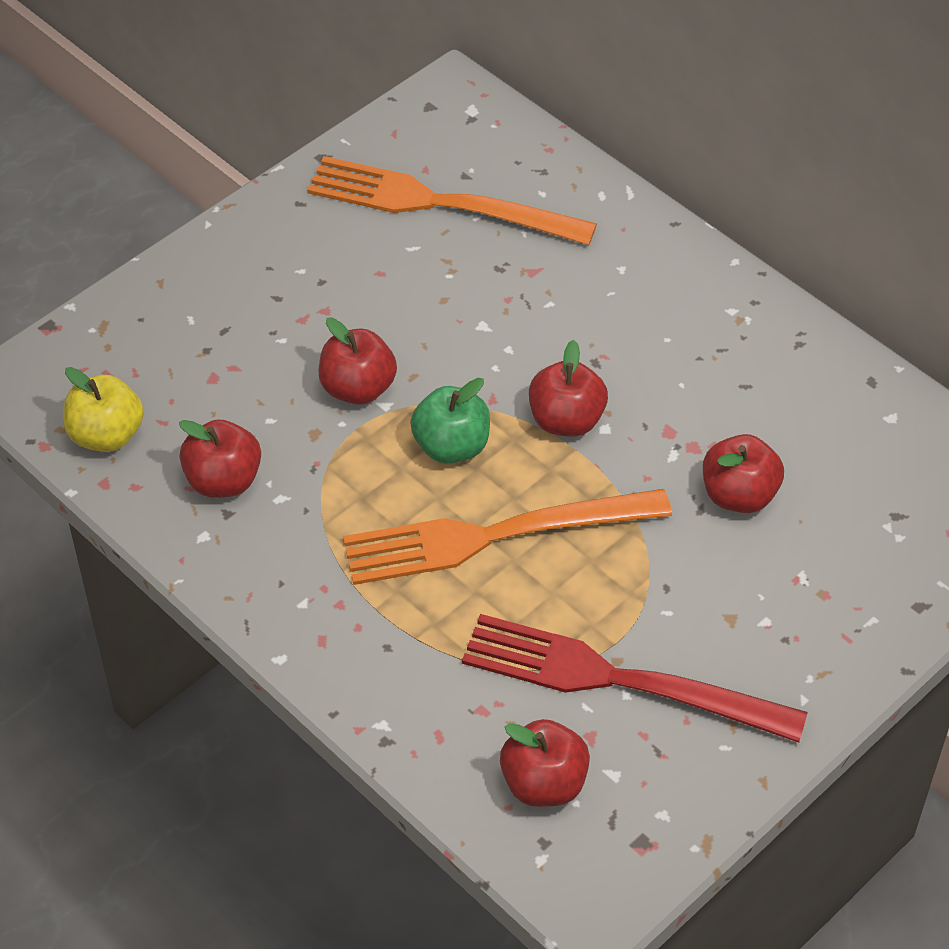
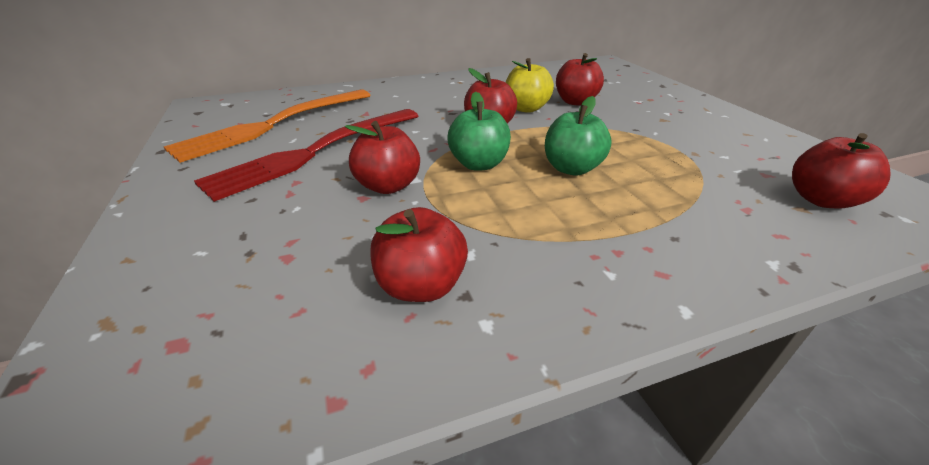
camera: 65 degrees left, 15 degrees down
yellow apple [63,367,144,452] -> yellow apple moved to [506,58,554,113]
orange fork [343,489,672,585] -> green apple [545,96,612,176]
red fork [462,614,808,743] -> red fork moved to [194,109,418,202]

